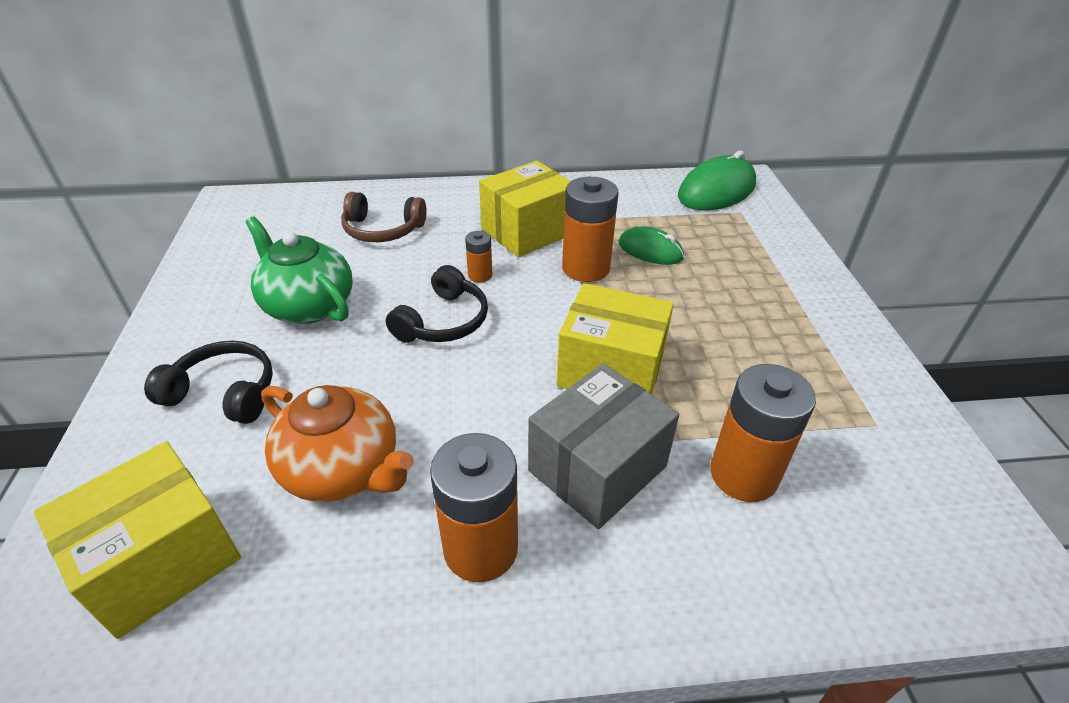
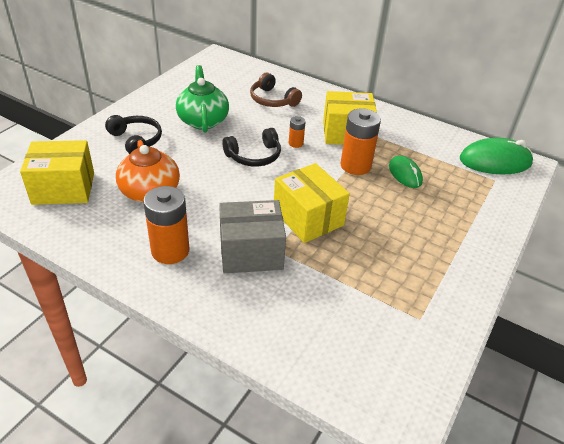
camera: 35 degrees right, 0 degrees up
orange battery [710,364,816,502] -> none

